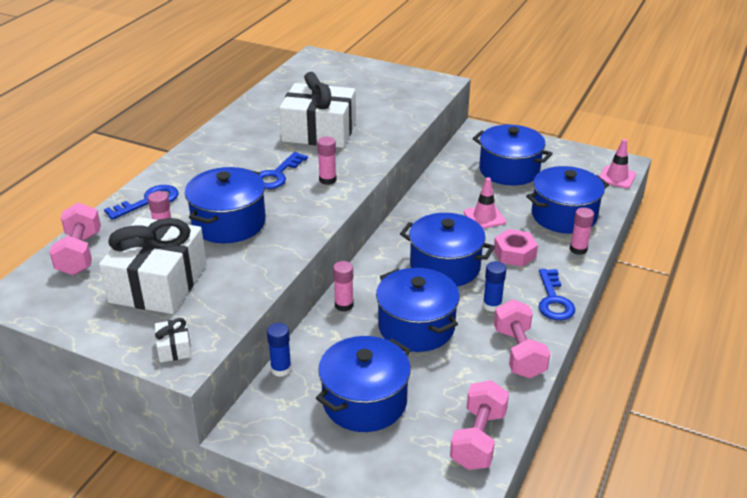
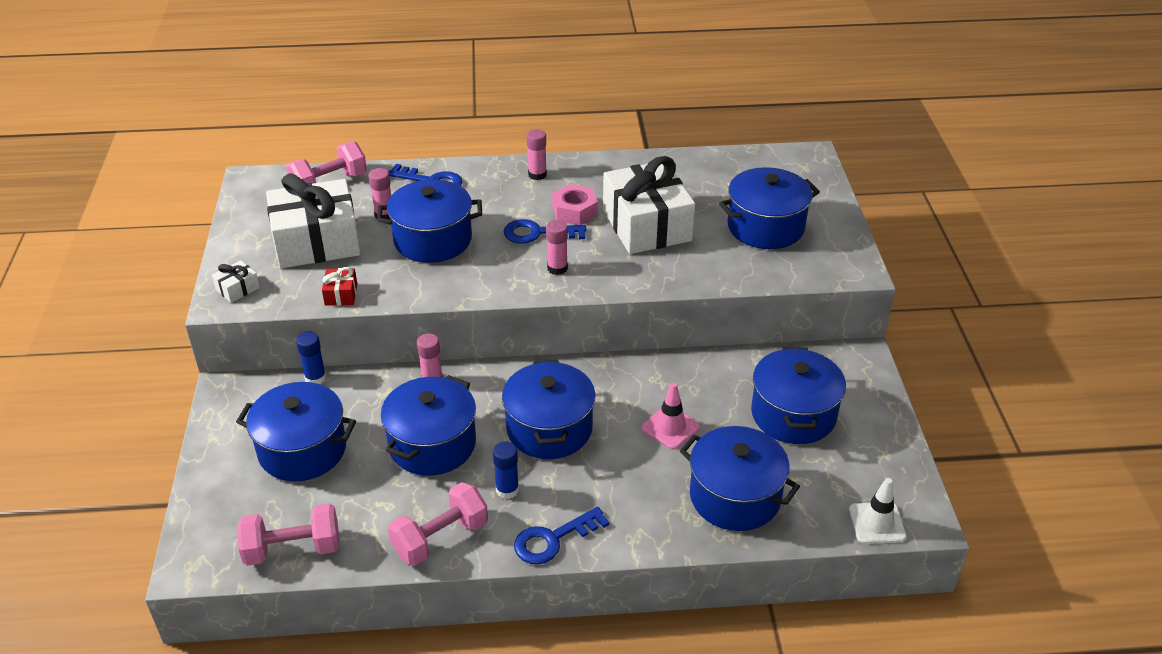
camera: 60 degrees right, 5 degrees up
pink nut [494,229,538,267] -> pink nut moved to [552,184,598,225]
pink glue stick [570,207,594,255] -> pink glue stick moved to [527,129,547,180]
pink traffic cone [599,139,636,189] -> white traffic cone [849,478,907,544]
none -> red gift [322,267,357,306]
none -> blue pot [719,167,820,249]

